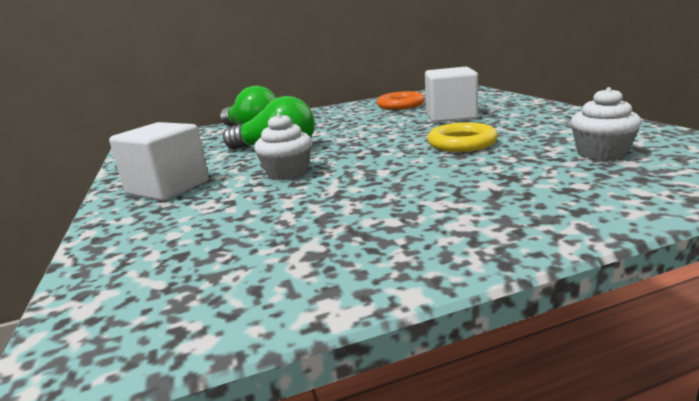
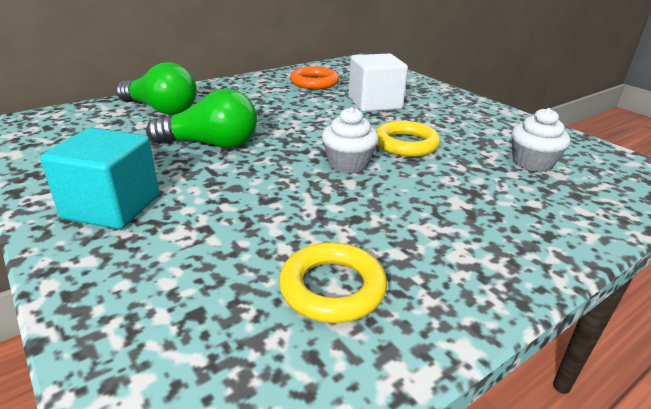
camera: 20 degrees left, 10 degrees up
white cube [109,122,209,201] -> turquoise cube [40,128,159,229]
white cupcake [254,113,312,180] -> white cupcake moved to [322,107,379,173]
none -> yellow ring [279,242,387,323]

